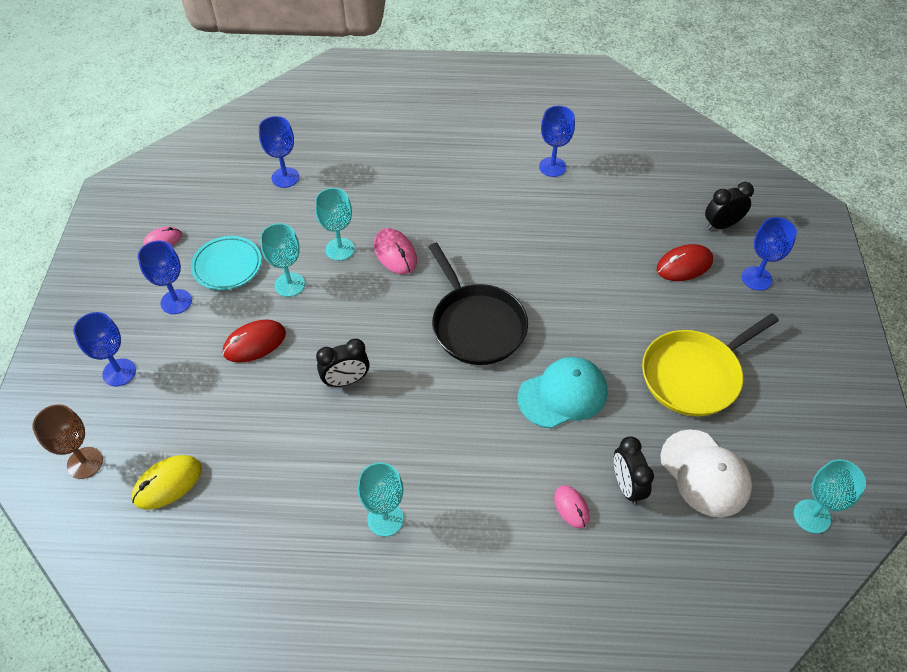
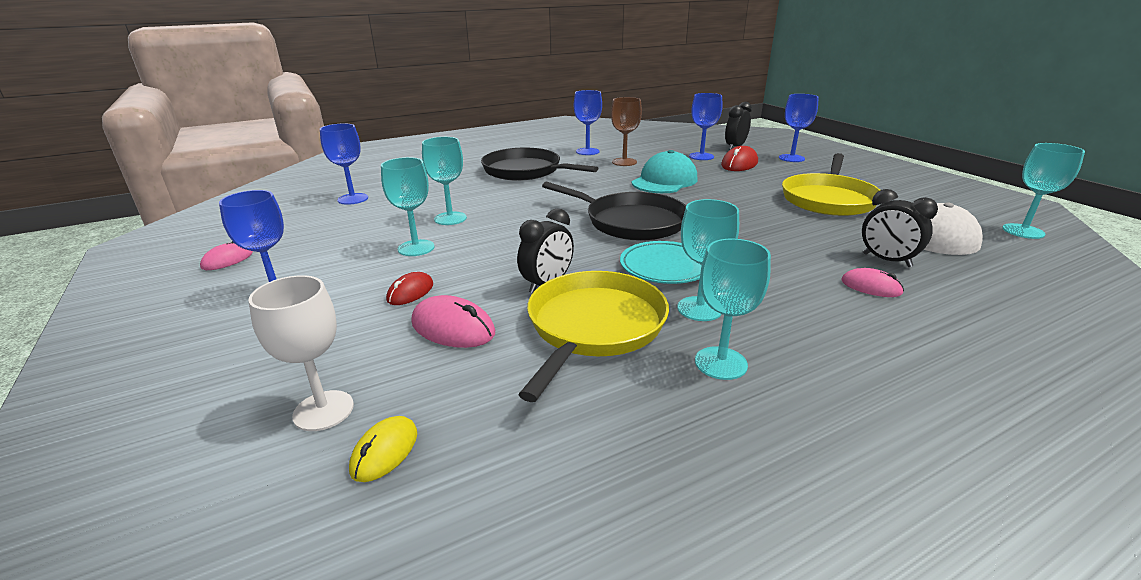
camera: 30 degrees left, 25 degrees down
brown goblet [32,404,103,479] -> brown goblet moved to [611,97,642,166]
blue goblet [73,312,136,386] -> blue goblet moved to [689,93,722,160]
yellow mouse [132,455,202,509] -> yellow mouse [349,416,417,482], size x0.65
turquoise plate [191,236,262,290] -> turquoise plate moved to [620,241,702,284]
red mouse [223,320,286,363] -> red mouse [386,272,433,305], size x0.65
pink mouse [374,228,417,274] -> pink mouse moved to [411,295,495,348]
turquoise cap [518,357,608,428] -> turquoise cap moved to [631,150,697,193]
none -> white goblet [248,275,354,431]
none -> black pan [481,148,598,181]
none -> yellow pan [518,271,669,402]
none -> turquoise goblet [677,199,739,321]

